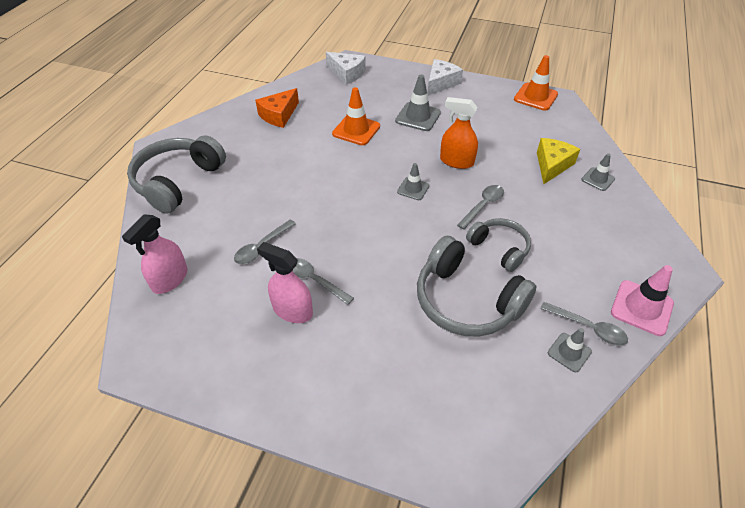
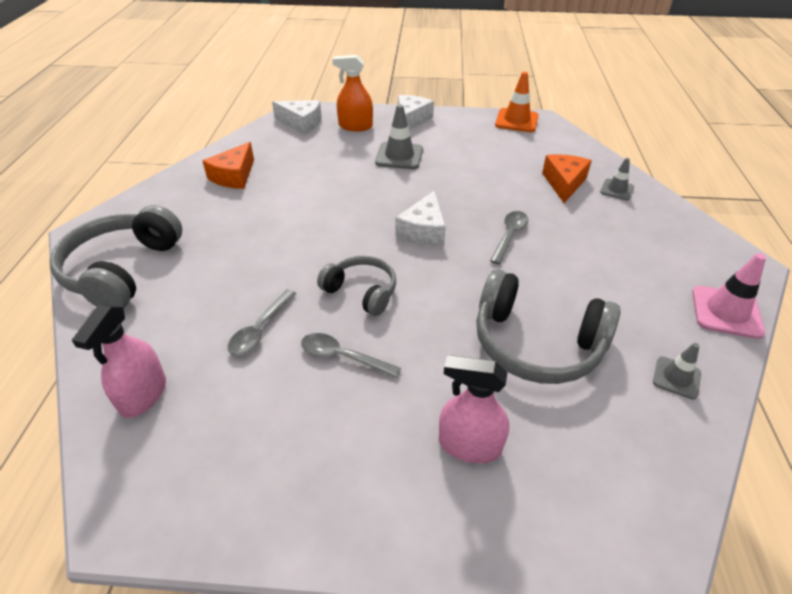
camera: 15 degrees left, 5 degrees down
pink spray bottle [257,242,313,323] -> pink spray bottle moved to [439,355,509,463]
orange traffic cone [332,87,380,145] -> none
grey traffic cone [397,163,429,200] -> white cheese [395,191,446,246]
orange spray bottle [440,97,478,169] -> orange spray bottle moved to [332,55,373,131]
grey headphones [466,218,531,272] -> grey headphones moved to [317,256,396,316]
yellow cheese [537,138,580,184] -> orange cheese [542,154,592,203]
grey spoon [540,302,628,346] -> none

